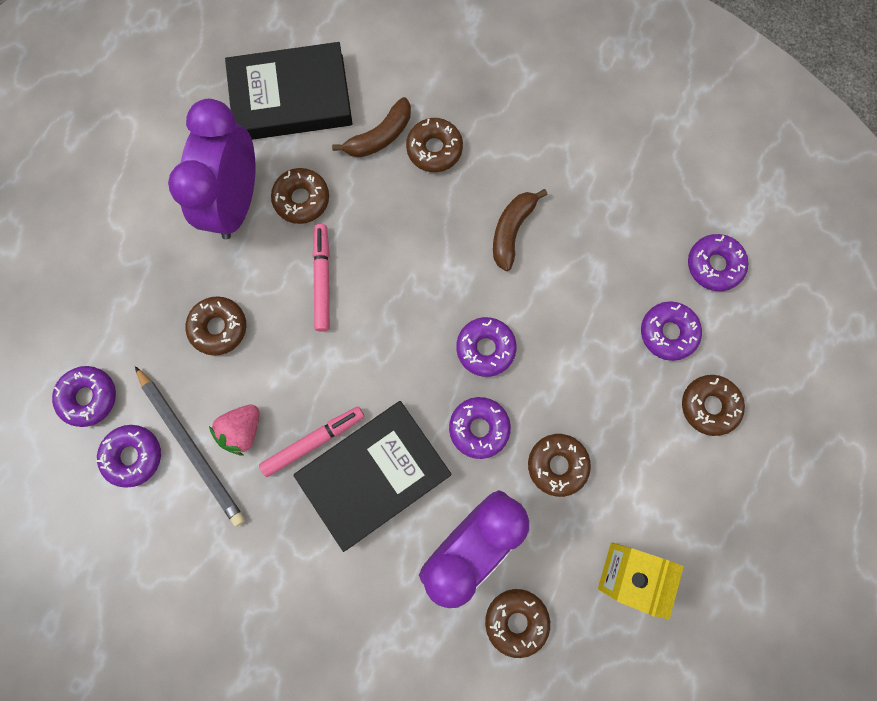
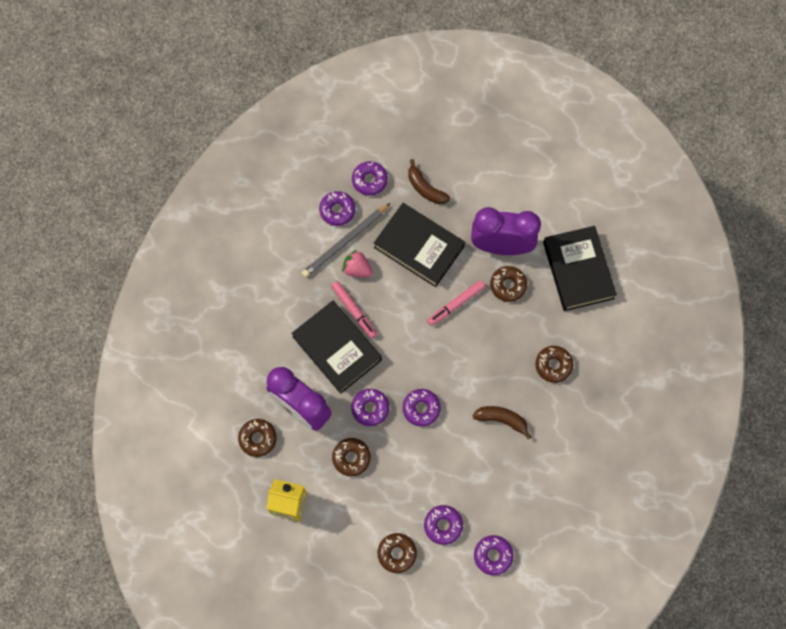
camera: 85 degrees right, 5 degrees down
brown donut [185,296,246,356] -> black book [374,203,465,287]
pink marker [313,224,330,332] -> pink marker turned 150 degrees clockwise [427,280,485,326]
brown banana [332,97,411,158] -> brown banana moved to [408,159,450,204]

